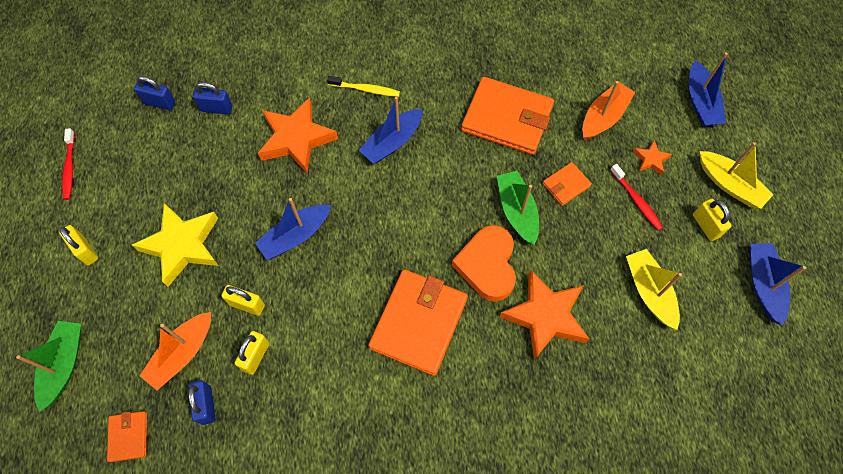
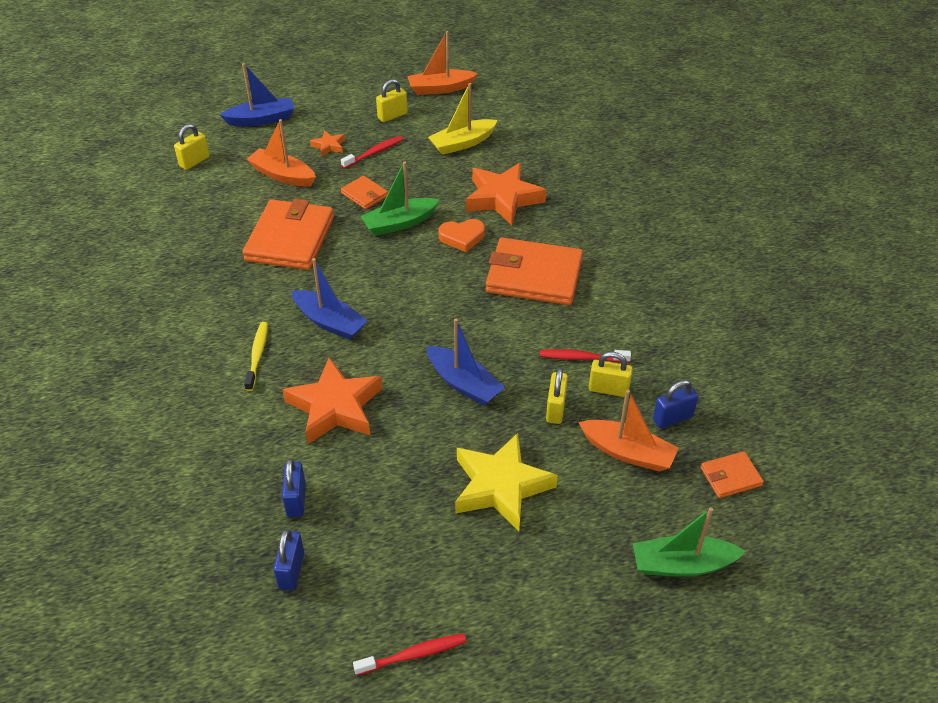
camera: 100 degrees left, 20 degrees down
yellow padlock [59,225,98,266] -> yellow padlock moved to [174,124,210,170]
orange heart [452,225,516,302] -> orange heart [439,219,485,252], size x0.63
yellow boat [700,142,774,209] -> none
blue boat [750,243,806,325] -> orange boat [407,31,478,95]
none -> red toothbrush [540,349,631,363]

